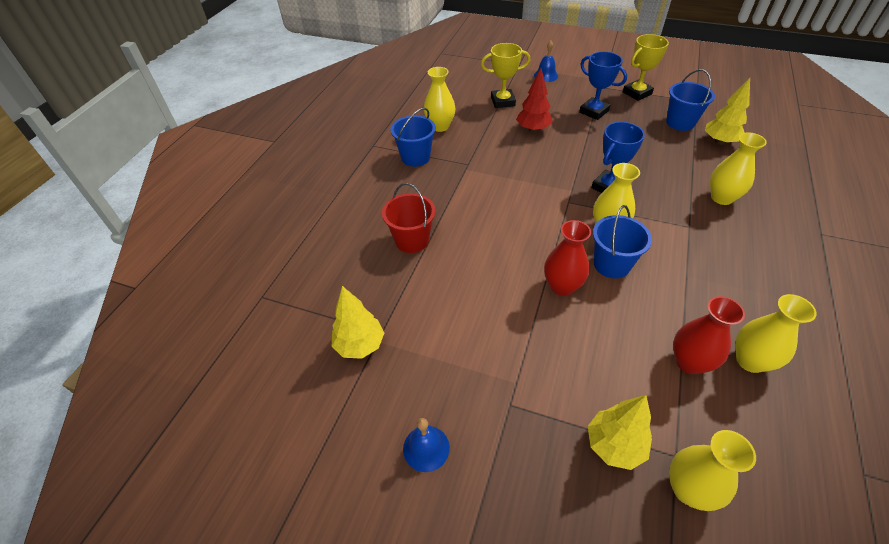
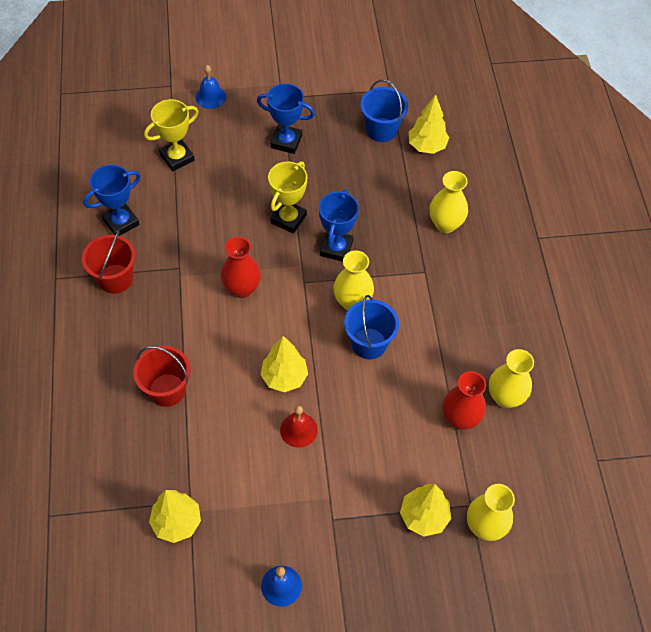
camera: 30 degrees left, 10 degrees up
blue bucket [391,108,436,167] -> red bucket [82,231,136,294]
yellow vase [424,67,456,132] -> blue trophy [83,165,141,236]
red tree [516,68,553,132] -> none
red vase [544,220,591,296] -> red vase moved to [220,237,261,298]
yellow trophy [623,34,669,101] -> yellow trophy moved to [268,161,307,234]
none -> yellow tree [261,336,308,392]
none -> red bell [280,406,318,448]

